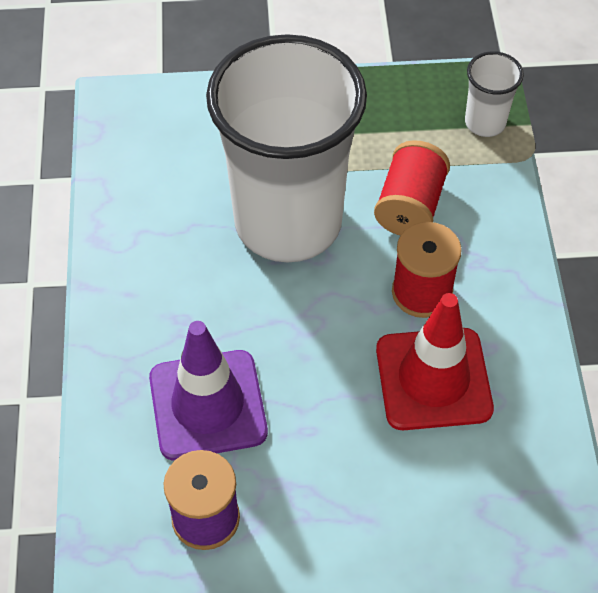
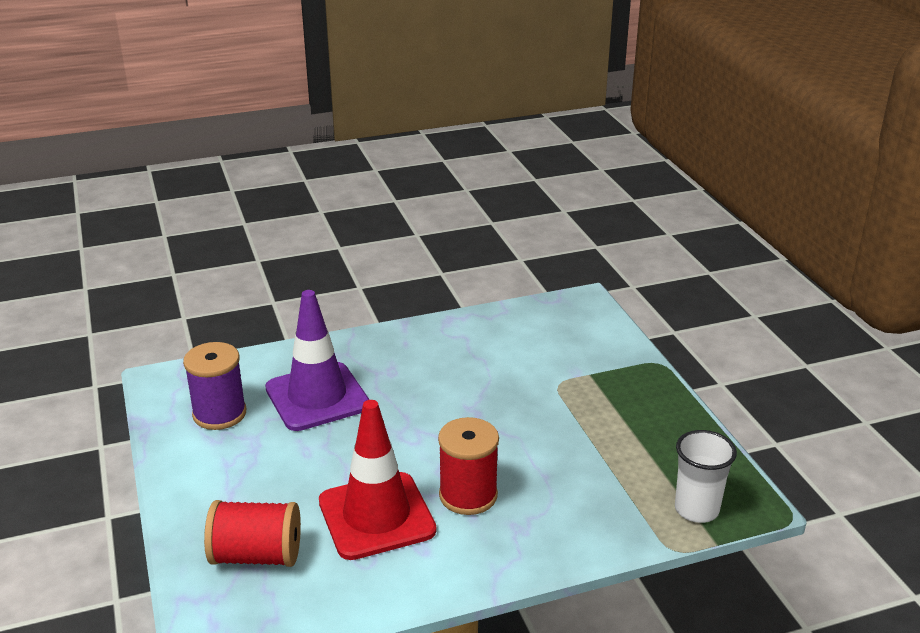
camera: 75 degrees right, 25 degrees down
white cup [206,34,367,262] -> none
red spool [374,140,450,235] -> red spool moved to [204,500,301,567]

